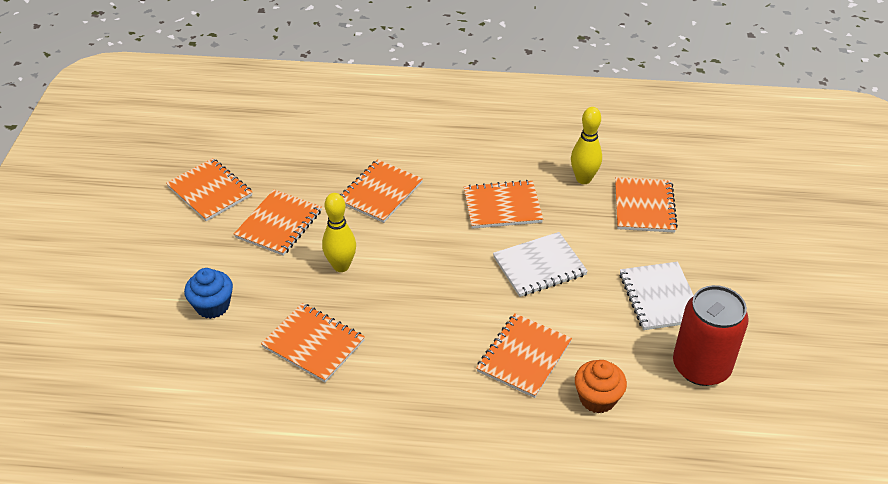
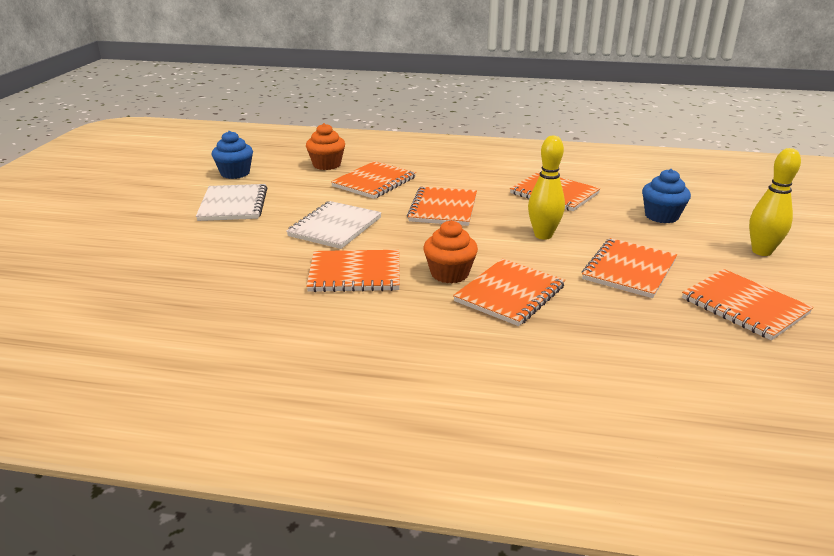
camera: 175 degrees left, 15 degrees down
white notebook [493,232,588,297] -> white notebook turned 45 degrees counterclockwise [286,201,382,249]
yellow bowling pin [571,107,602,184] -> yellow bowling pin moved to [749,148,801,256]
orange notebook [615,177,678,233] -> orange notebook moved to [407,186,477,226]
red can [673,285,749,386] -> blue cupcake [212,131,253,179]
none -> orange cupcake [423,220,478,283]

